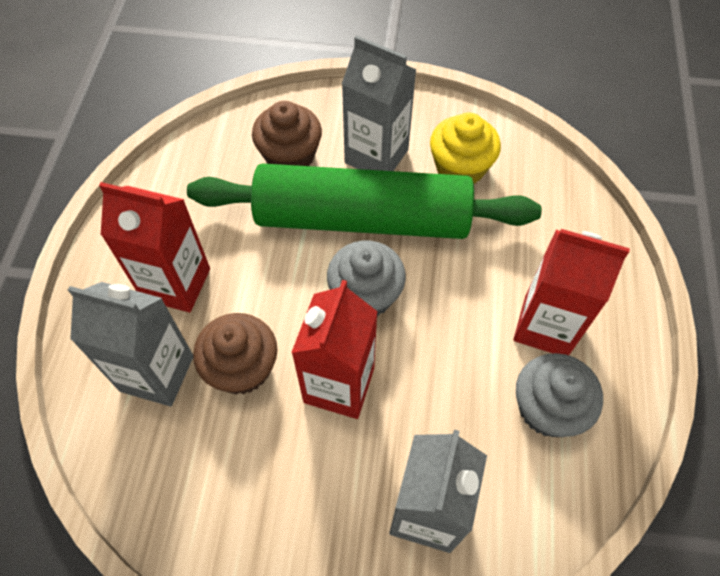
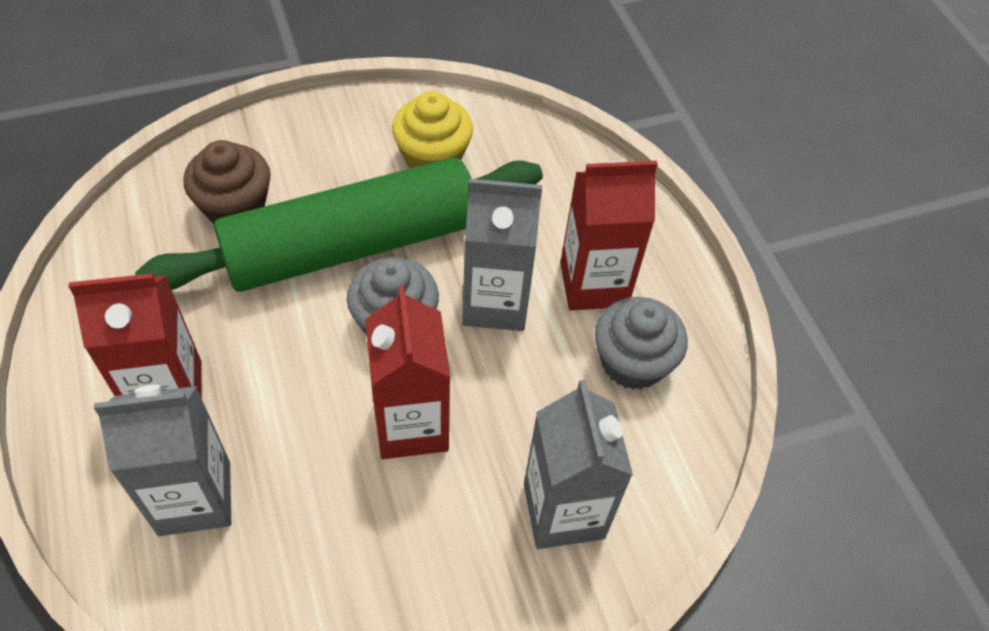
camera: 30 degrees left, 5 degrees down
brown cupcake [193,313,278,394] -> none
grey carton [342,35,416,171] -> grey carton moved to [462,179,542,331]

